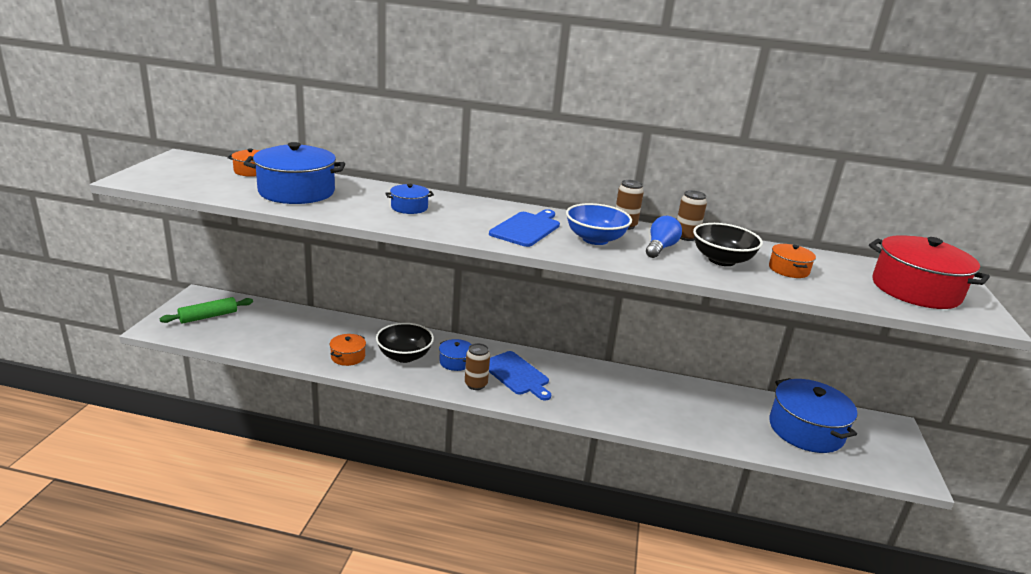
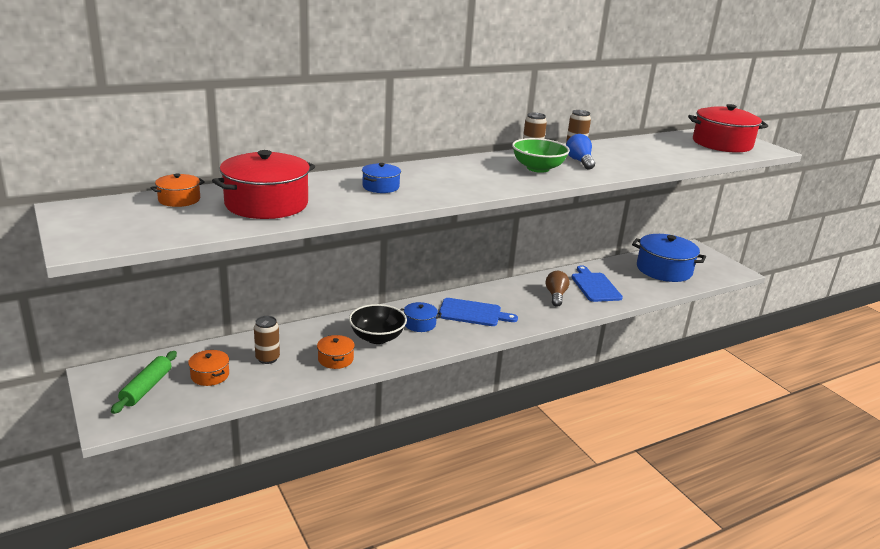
camera: 40 degrees left, 0 degrees up
blue pot [243,142,345,204] -> red pot [212,150,315,219]
brown can [465,343,490,390] -> brown can moved to [254,316,280,364]
blue cutting board [489,209,560,247] -> blue cutting board moved to [572,265,623,302]
blue bowl [566,203,632,245] -> green bowl [512,138,570,173]
black bowl [693,223,763,266] -> none
orange pot [769,244,816,278] -> orange pot moved to [188,350,229,386]
none -> brown light bulb [546,271,569,307]

